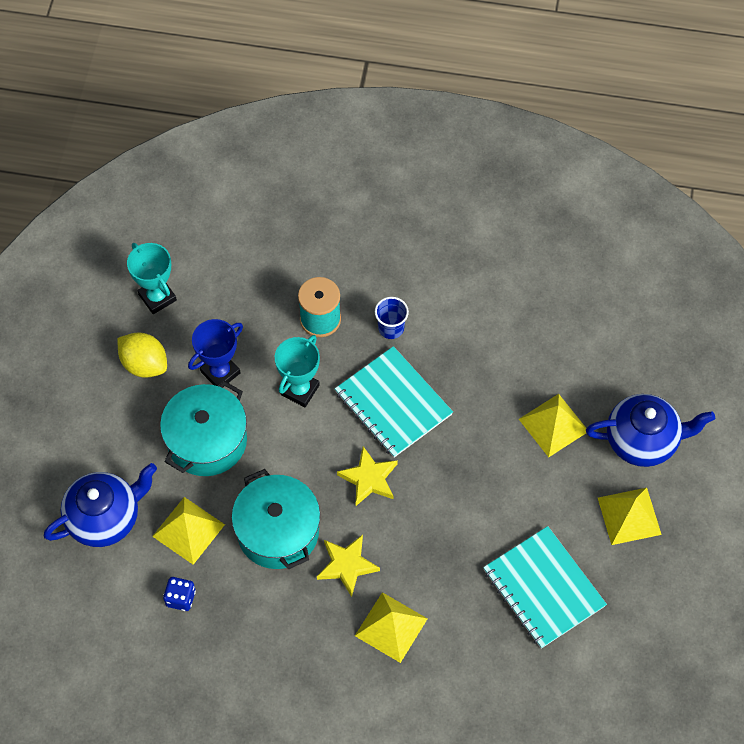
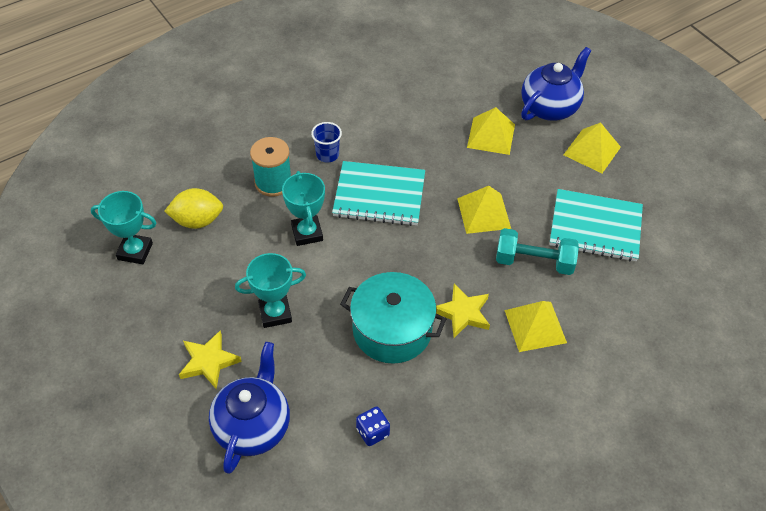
camera: 45 degrees left, 10 degrees down
yellow lemon [117,333,167,378] -> yellow lemon moved to [164,188,223,229]
yellow pyramid [152,497,225,565] -> yellow pyramid moved to [457,186,511,234]
turquoise pot [160,381,247,476] -> turquoise trophy [235,253,306,328]
blue trophy [188,319,243,386] -> none
yellow star [337,446,398,506] -> yellow star moved to [179,330,242,389]
none -> turquoise dumbbell [496,228,579,275]

